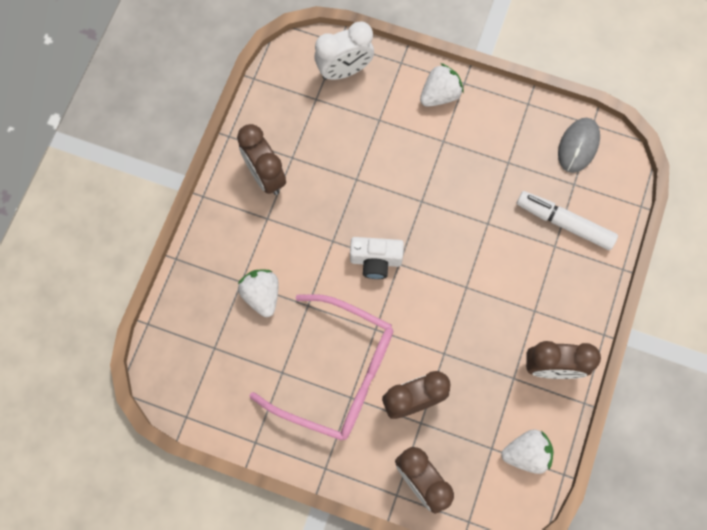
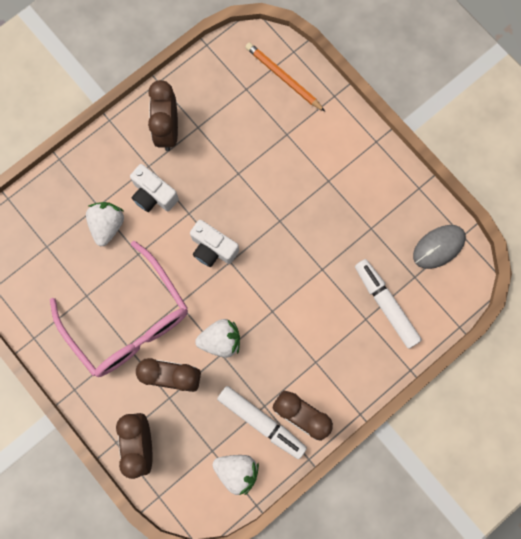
camera: 30 degrees right, 5 degrees up
white clock [314,21,374,80] -> orange pencil [245,42,325,112]
white strawberry [420,63,464,107] -> white strawberry moved to [195,319,240,358]
none -> white camera [130,164,179,212]
none -> white marker [217,386,307,459]

